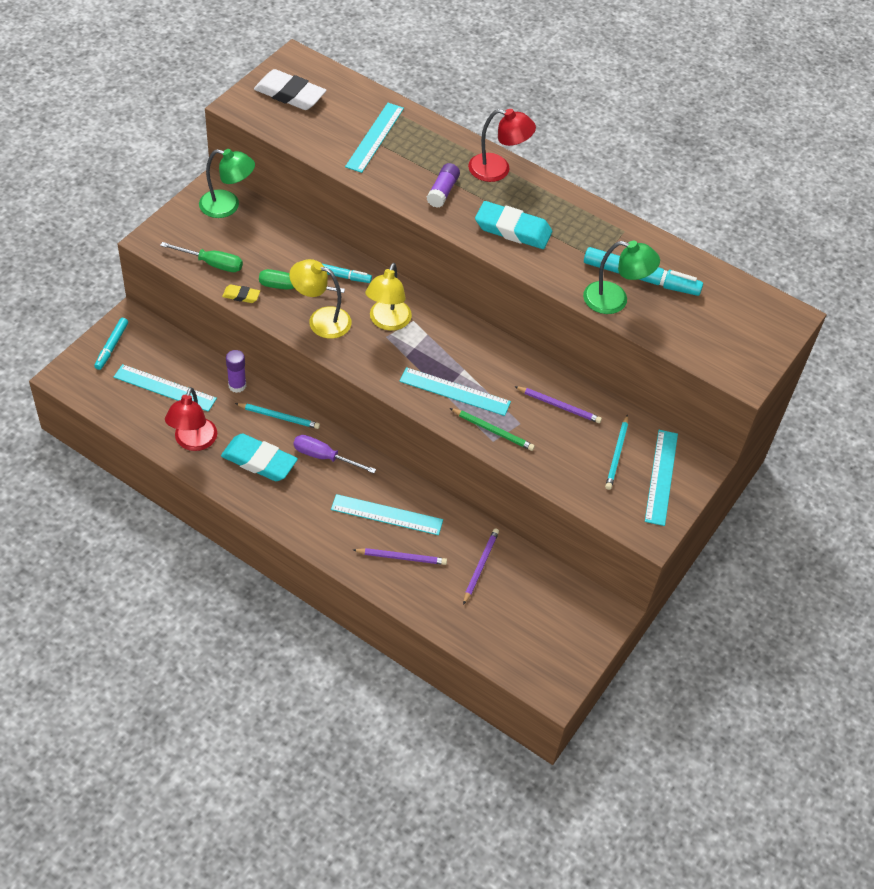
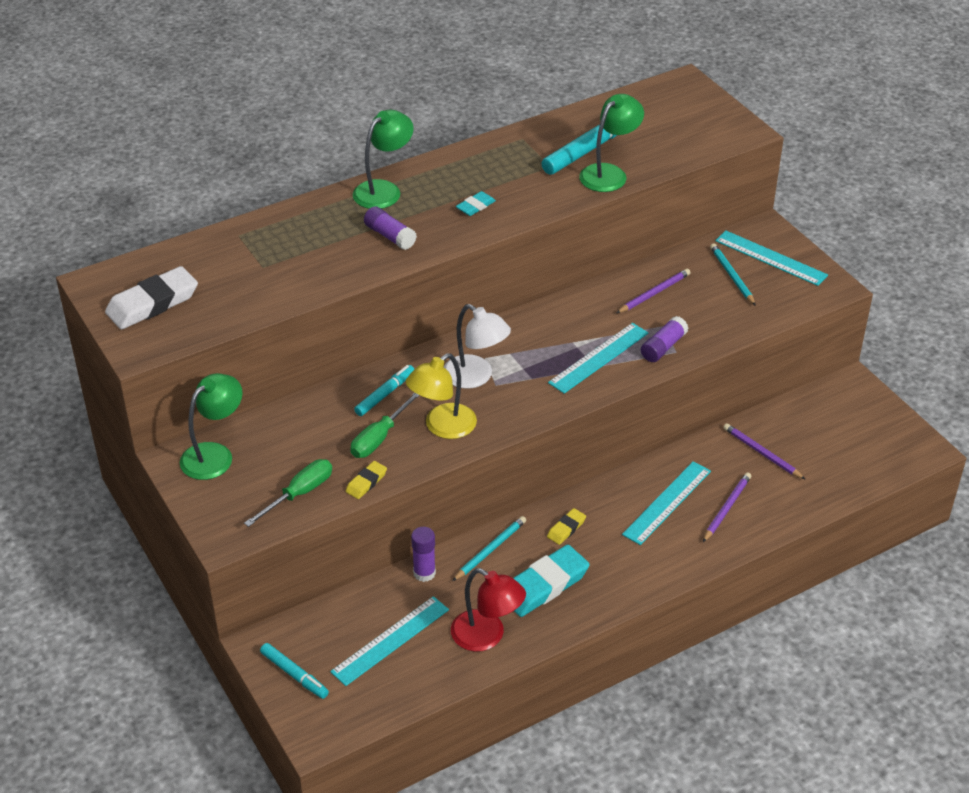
camera: 60 degrees left, 10 degrees down
purple screwdriver [293,435,376,473] -> yellow eraser [547,508,586,545]
turquoise ruler [345,103,404,173] -> none
yellow lamp [365,263,412,331] -> white lamp [444,304,511,389]
green pencil [450,408,535,451] -> purple glue stick [641,316,688,362]
red lamp [468,109,536,182] -> green lamp [353,110,414,209]
turquoise eraser [475,201,552,249] -> turquoise eraser [456,191,496,216], size x0.49
turquoise pencil [605,415,628,490] -> turquoise pencil turned 150 degrees counterclockwise [710,243,756,306]

